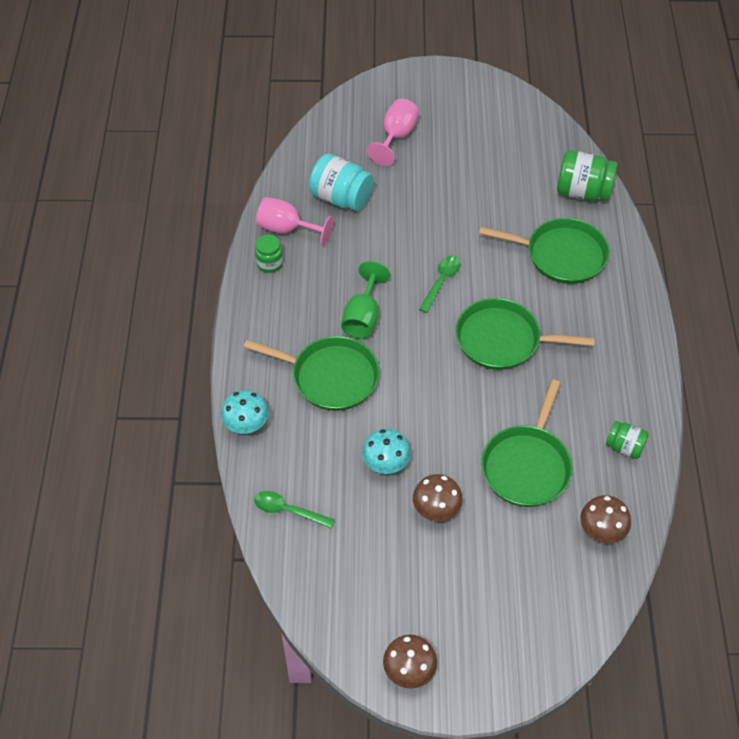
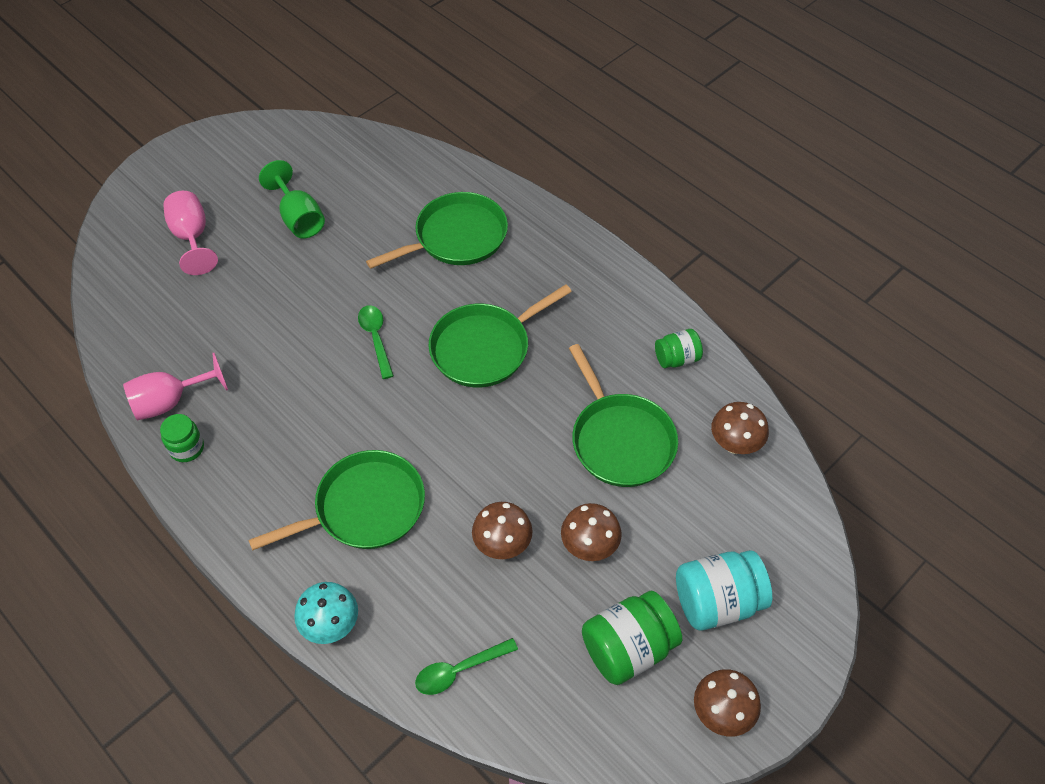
camera: 45 degrees left, 0 degrees up
turquoise jar [309,154,374,211] -> turquoise jar moved to [676,550,772,630]
green goblet [341,261,390,339] -> green goblet moved to [259,160,325,239]
turquoise mushroom [362,429,411,474] -> brown mushroom [472,502,533,559]
green jar [557,150,617,201] -> green jar moved to [582,591,682,685]

